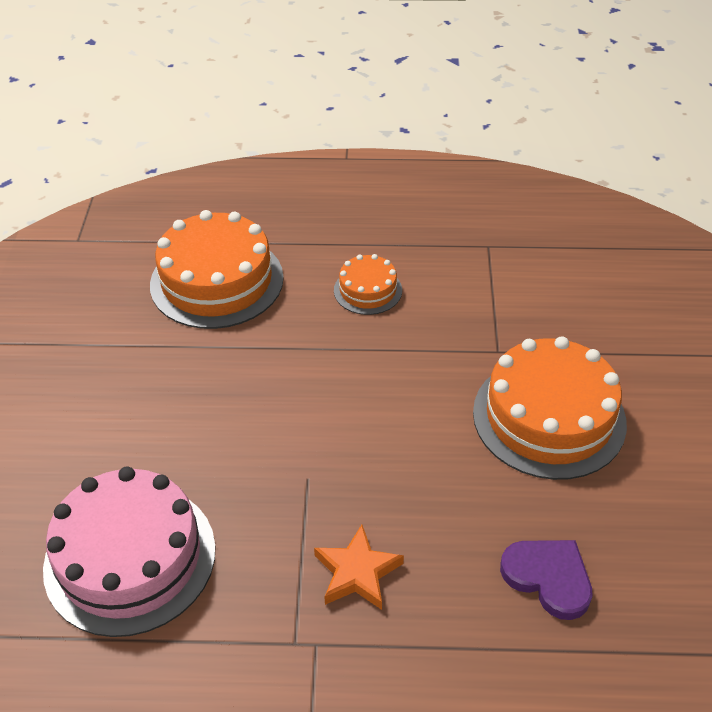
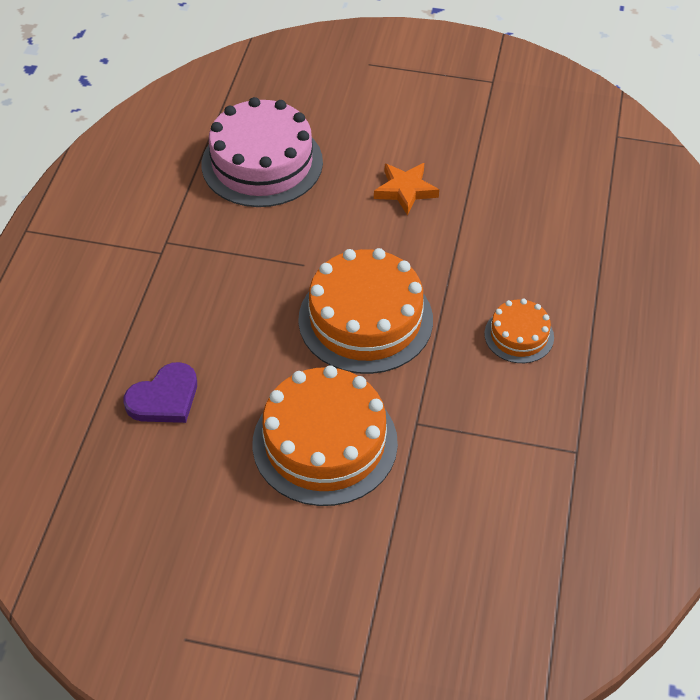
camera: 100 degrees right, 5 degrees up
orange cake [150,210,284,329] -> orange cake moved to [298,248,433,374]
orange star [314,525,404,610] -> orange star moved to [374,163,439,215]

